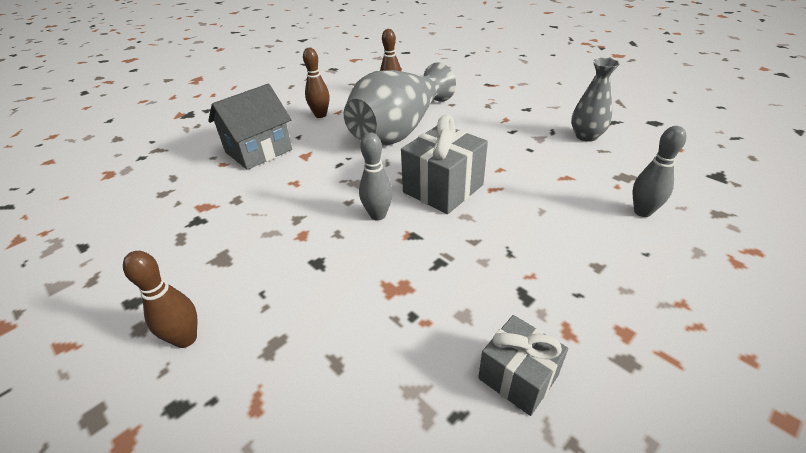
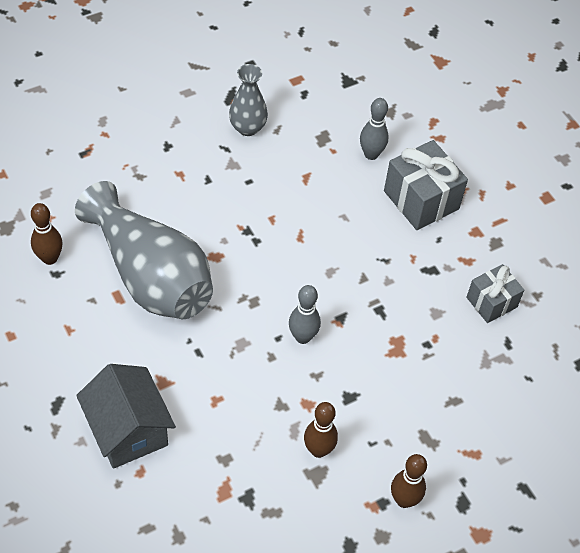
camera: 80 degrees left, 15 degrees up
brown bowling pin [303,48,330,118] -> brown bowling pin moved to [304,402,338,458]
grey gift [401,115,488,214] -> grey gift moved to [384,140,468,230]

